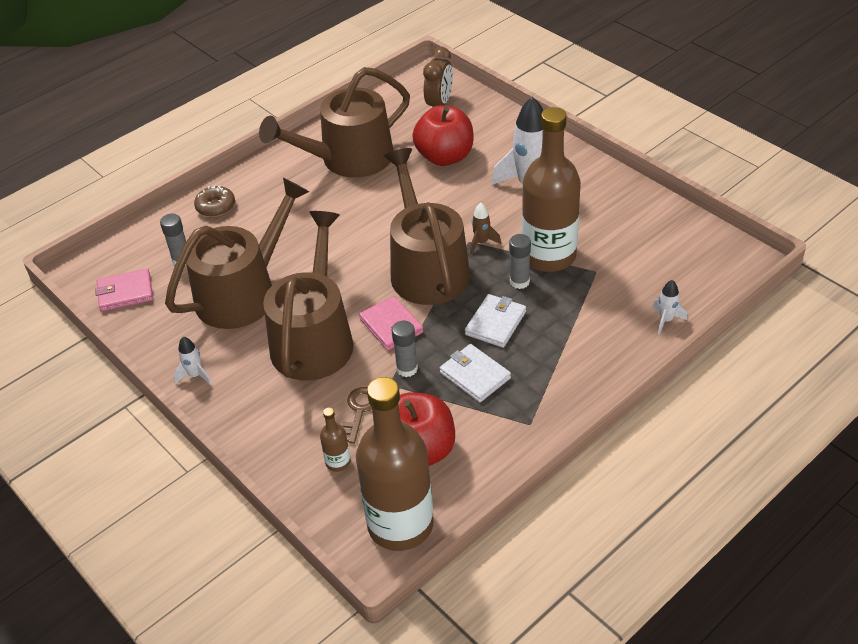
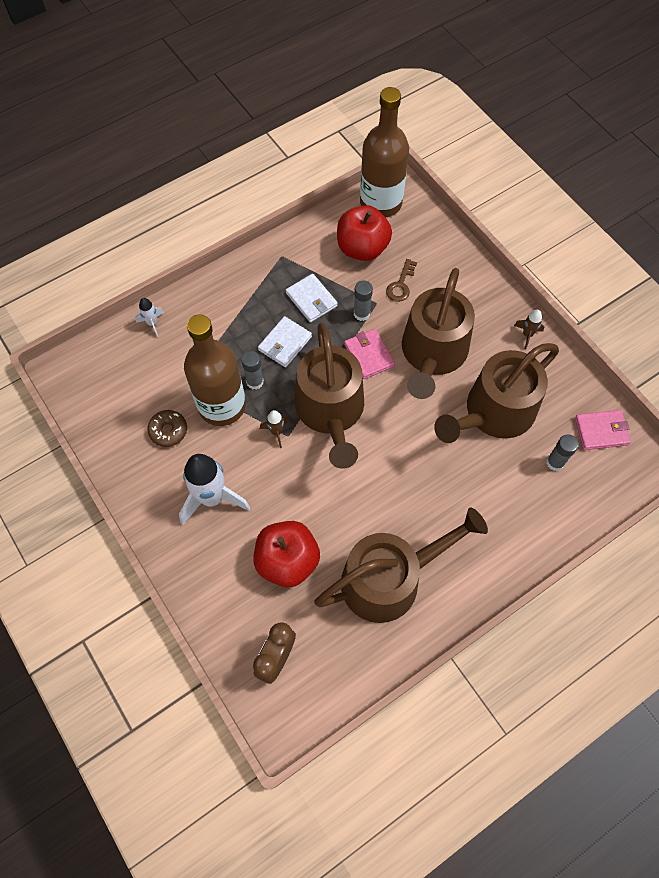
camera: 175 degrees left, 20 degrees up
white rocket [174,337,212,385] -> brown rocket [514,310,544,349]
brown donut [194,185,235,217] -> brown donut moved to [147,410,187,447]
brown bottle [320,407,351,472] -> none

